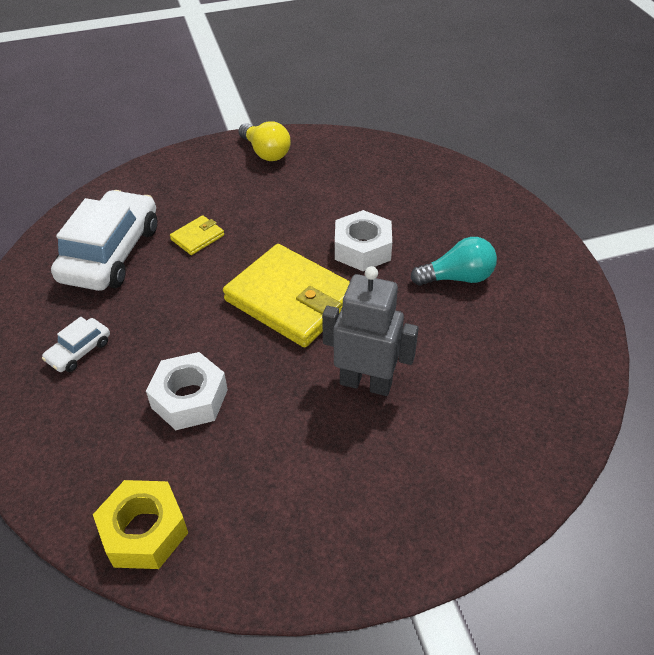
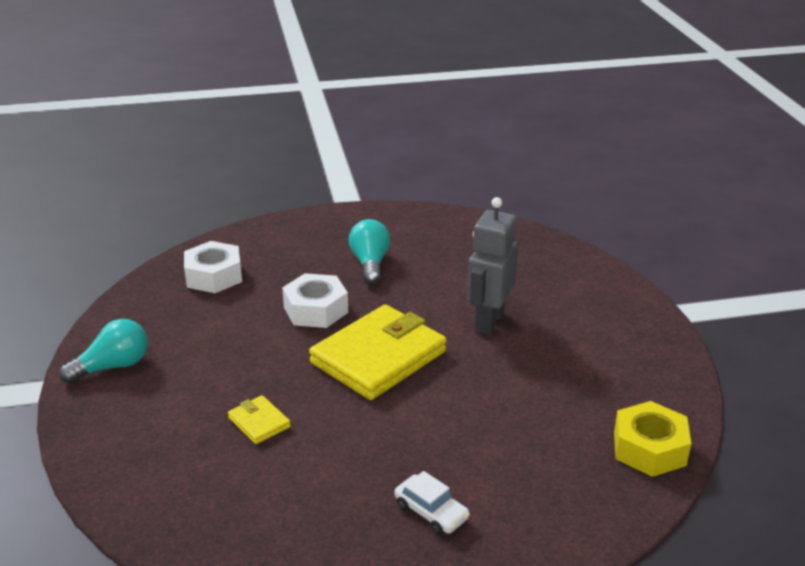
camera: 85 degrees left, 15 degrees down
white car [51,190,157,291] -> none
white nut [146,352,228,430] -> white nut moved to [184,241,242,293]
yellow light bulb [239,121,291,161] -> turquoise light bulb [59,319,148,384]

